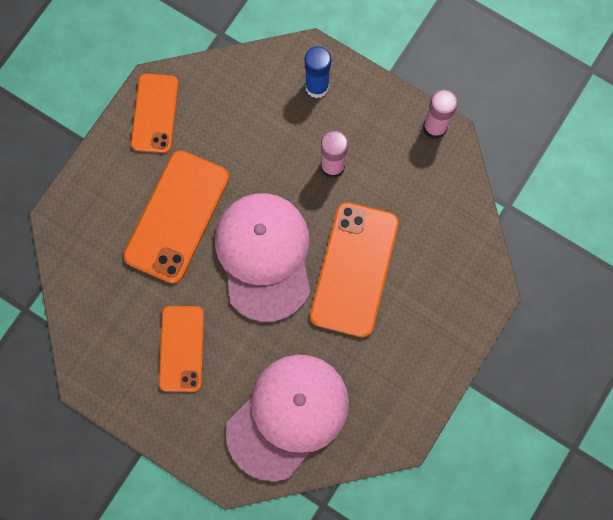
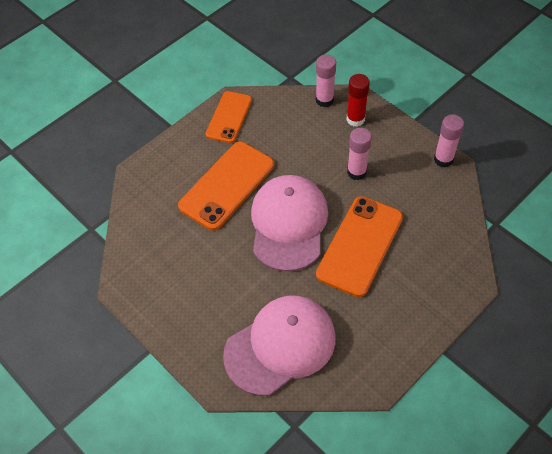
camera: 15 degrees right, 20 degrees down
orange phone [159,306,204,392] -> none
blue glue stick [305,46,331,98] -> red glue stick [346,74,370,127]
none -> pink glue stick [316,55,336,107]

